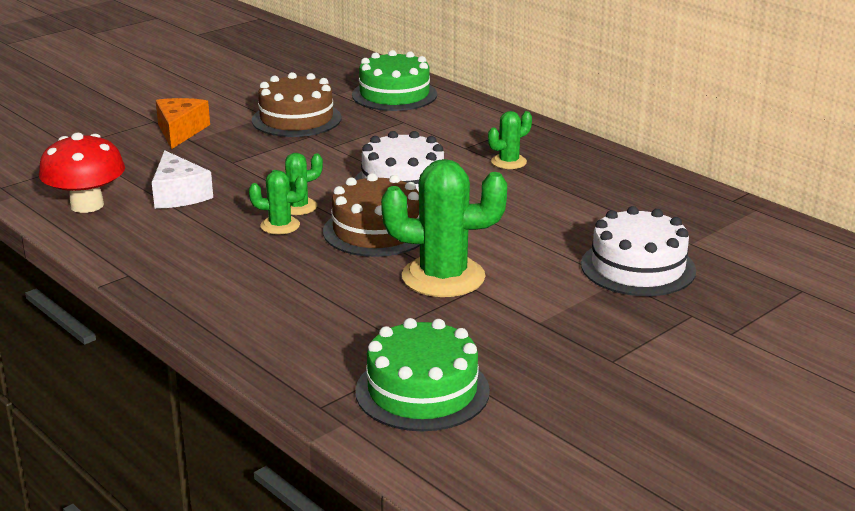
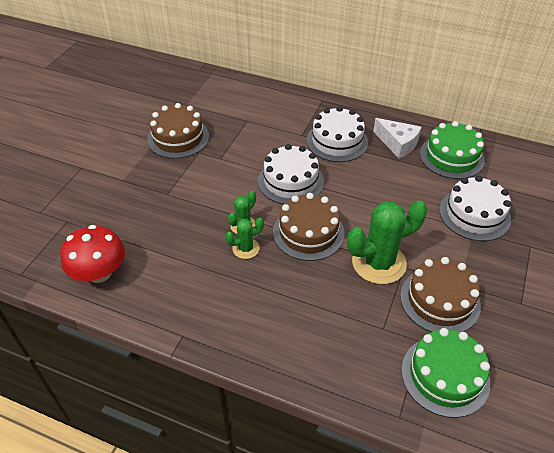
camera: 25 degrees left, 20 degrees up
white cheese [152,150,213,209] -> white cheese moved to [373,118,421,158]
orange cheese [156,98,210,149] -> none
green cake [352,50,437,111] -> green cake moved to [420,121,485,179]
green cactus [488,111,532,169] -> white cake [306,106,368,162]
none -> brown cake [400,257,481,332]

